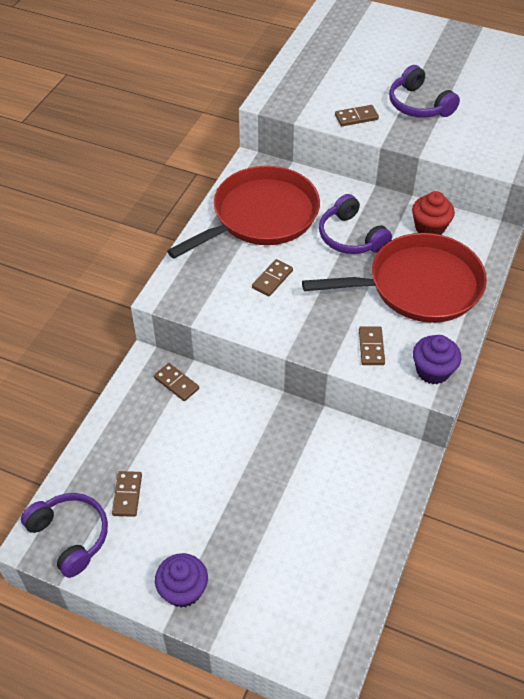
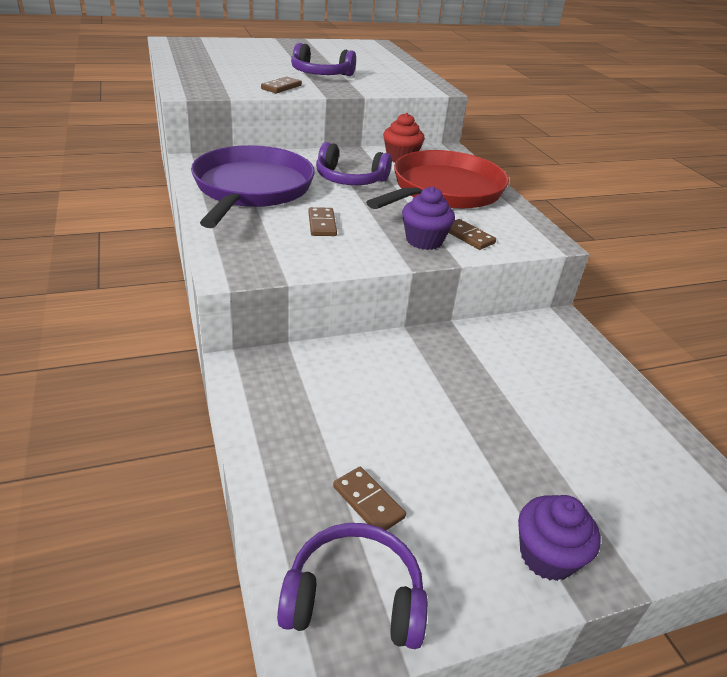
camera: 45 degrees left, 15 degrees down
brown domino [154,363,199,401] -> none
red pan [167,166,320,259] -> purple pan [191,145,315,228]
purple cupcake [413,335,461,384] -> purple cupcake moved to [402,187,455,250]

